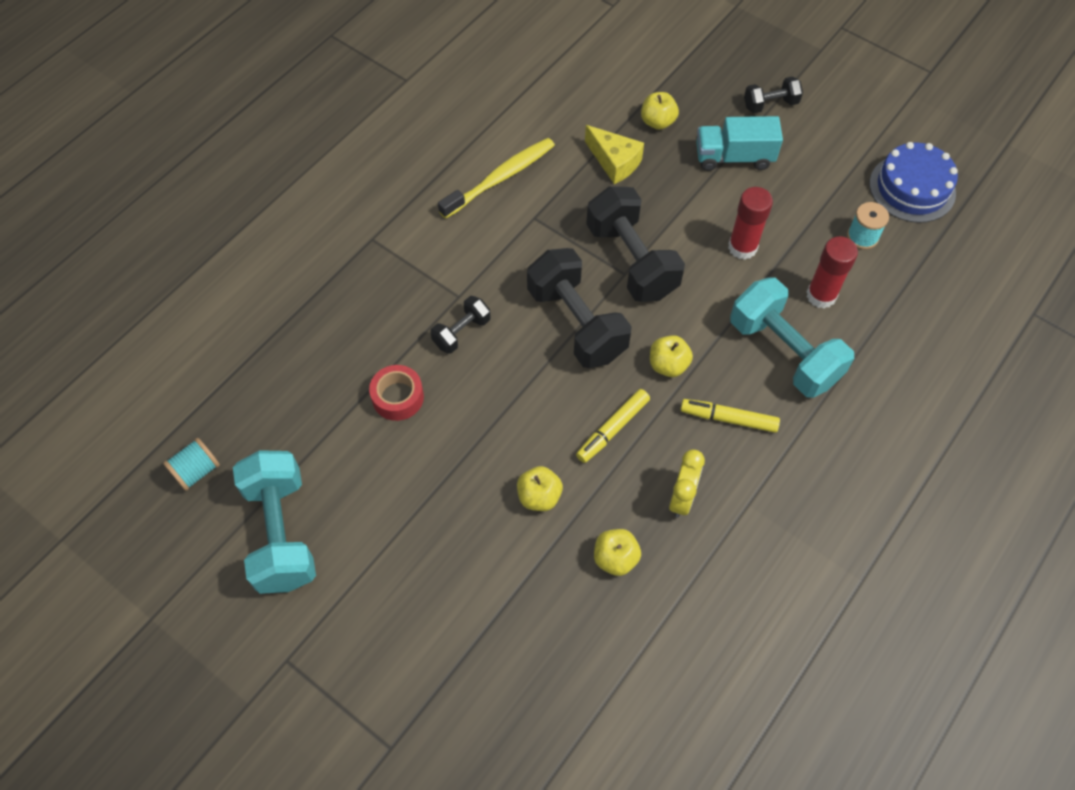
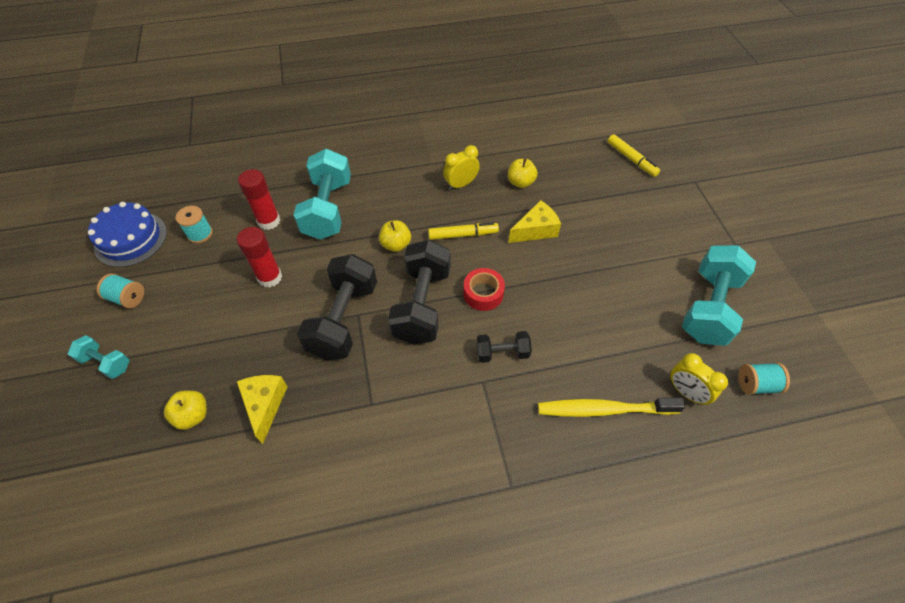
camera: 140 degrees left, 5 degrees down
red tape [369,365,424,421] -> red tape moved to [463,268,505,311]
yellow toothbrush [438,138,555,219] -> yellow toothbrush moved to [538,397,685,417]
yellow apple [517,466,563,511] -> yellow cheese [508,200,561,243]
yellow marker [680,399,780,433] -> yellow marker moved to [607,134,660,177]
turquoise truck [696,116,783,171] -> none
black dumbbell [744,76,803,113] -> turquoise dumbbell [68,335,129,379]
none -> turquoise spool [96,273,144,308]
none -> yellow clock [670,353,728,405]

